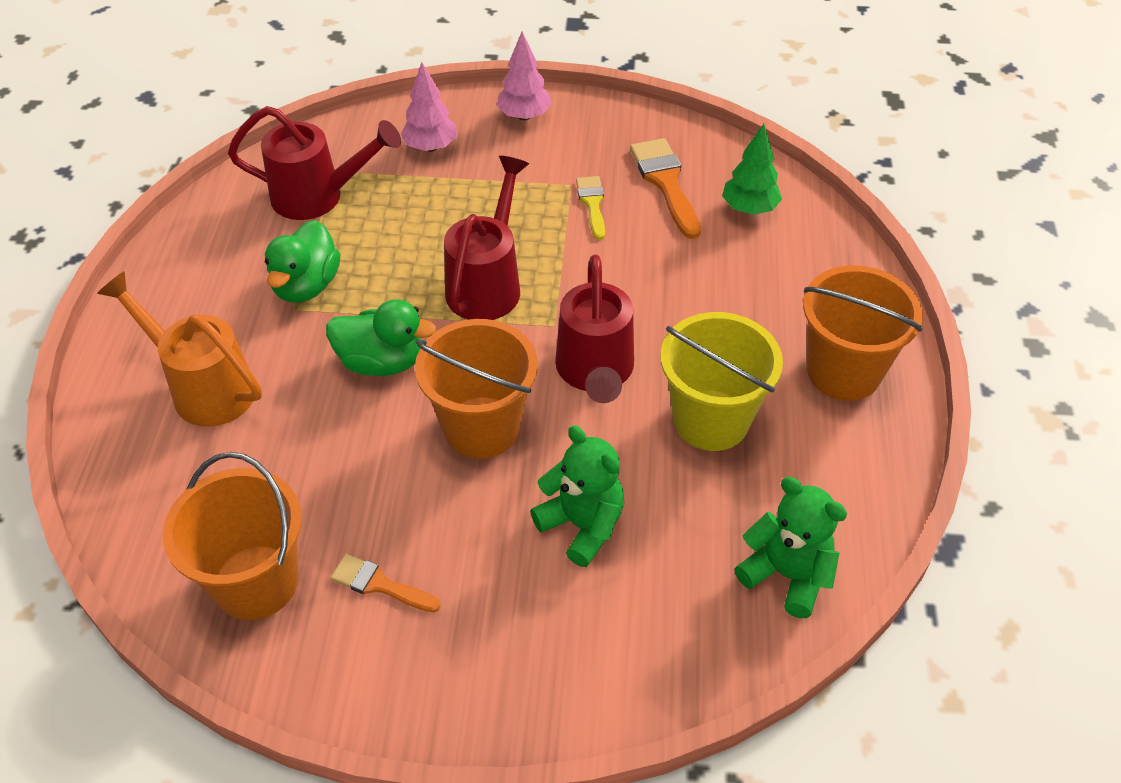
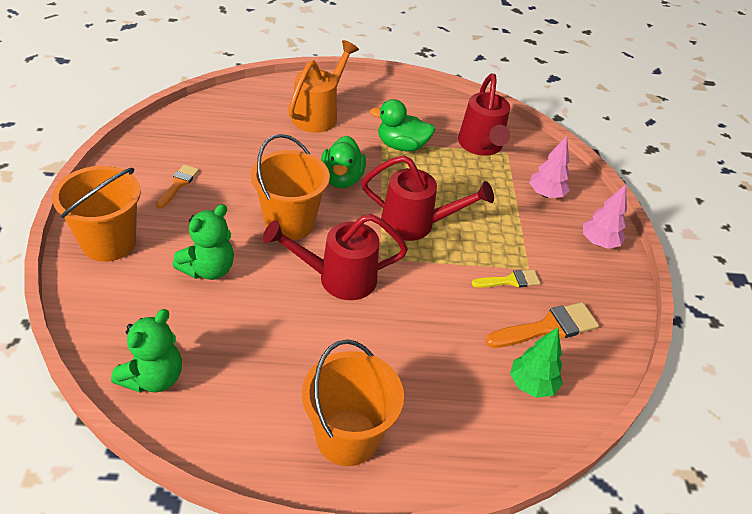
camera: 80 degrees right, 5 degrees down
orange bucket [163,452,302,620] -> orange bucket moved to [52,166,141,262]
yellow bucket [660,312,783,451] -> none

